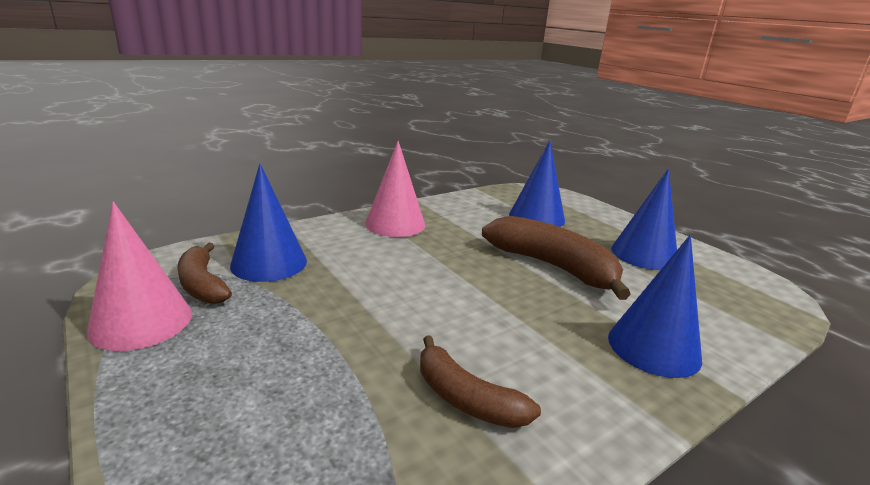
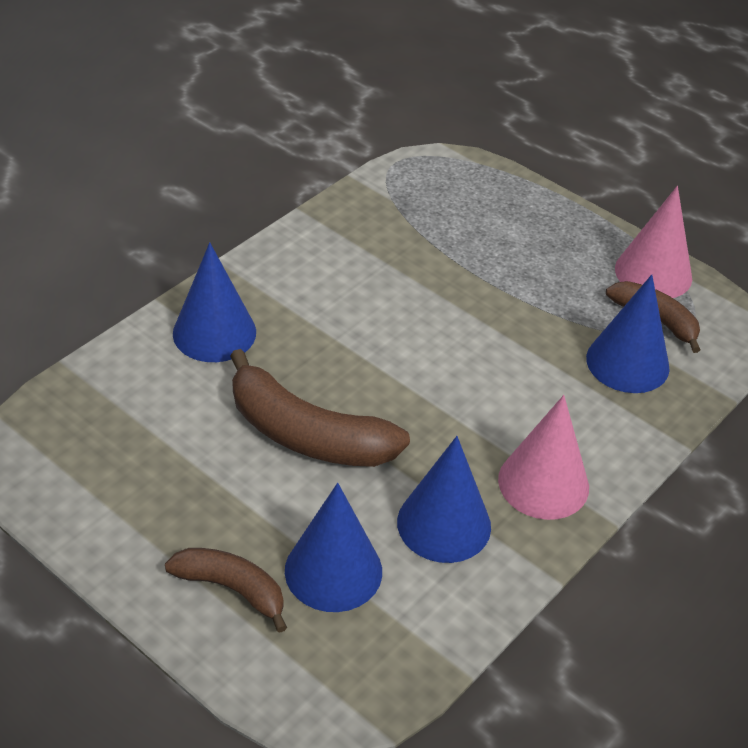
camera: 165 degrees right, 20 degrees up
brown banana [420,335,541,428] -> brown banana moved to [165,548,287,633]
blue cone [611,168,677,270] -> blue cone moved to [397,436,491,563]

